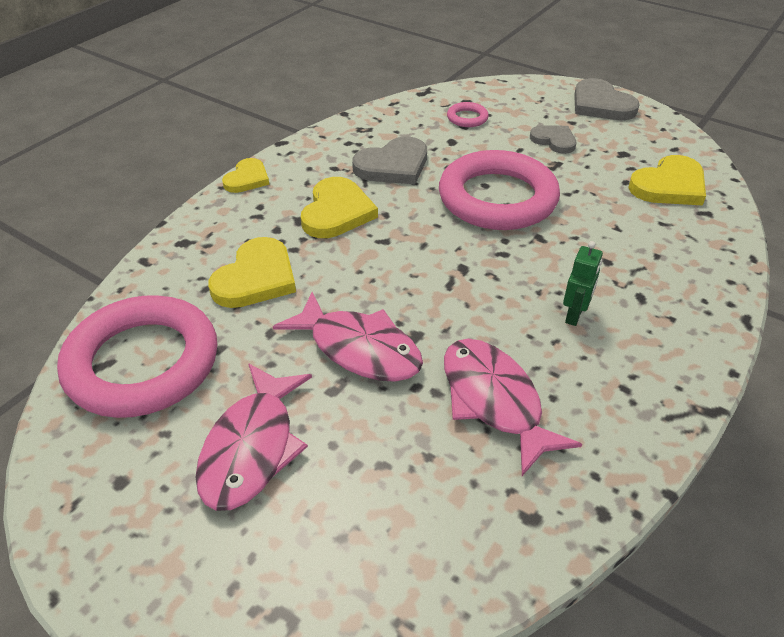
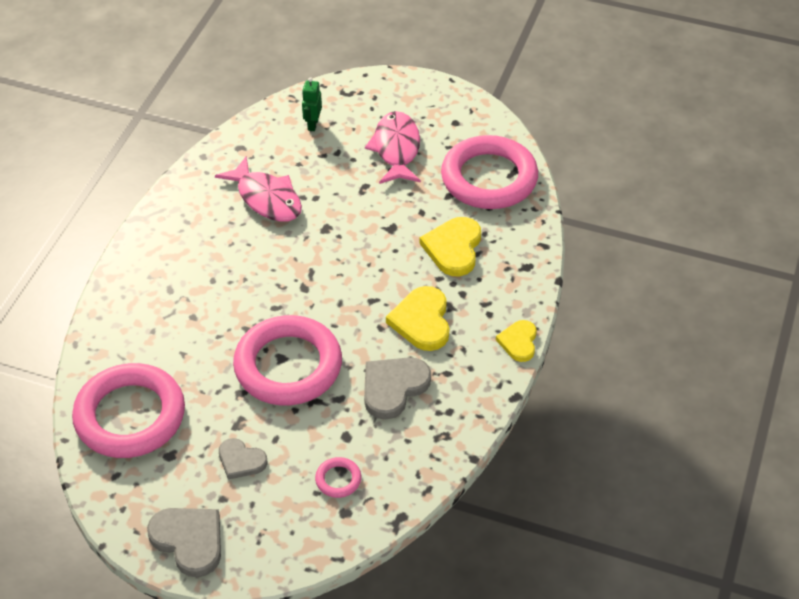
camera: 165 degrees right, 5 degrees up
pink fish [273,292,423,382] -> none
green robot [563,241,603,326] -> green robot moved to [302,77,322,131]
yellow heart [628,155,706,205] -> pink ring [72,363,185,458]

